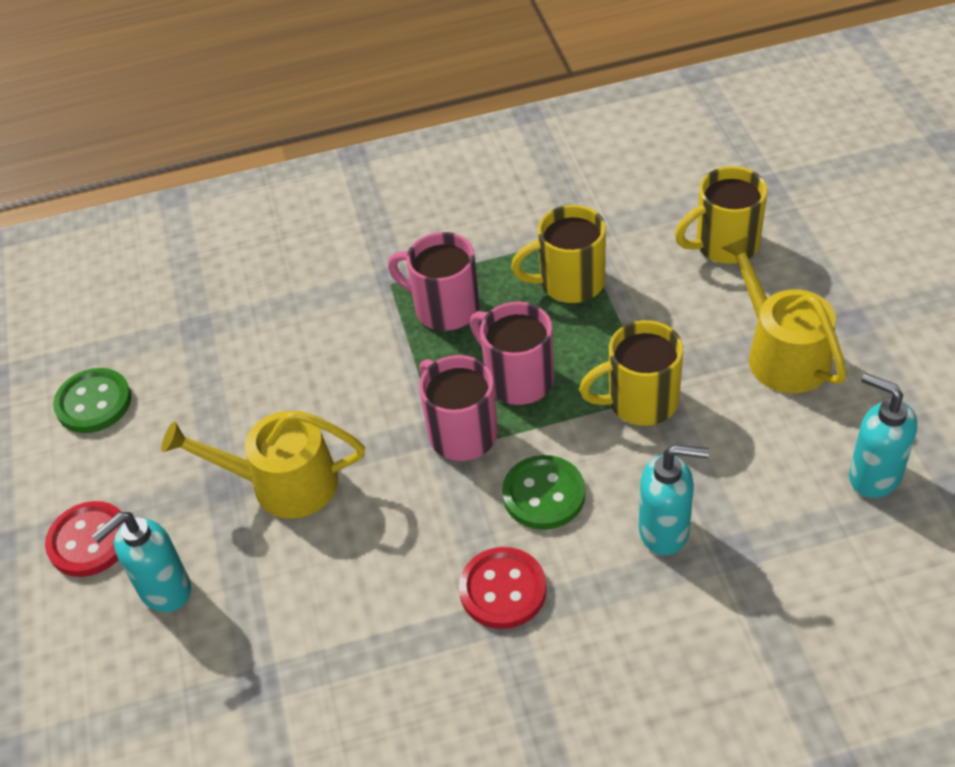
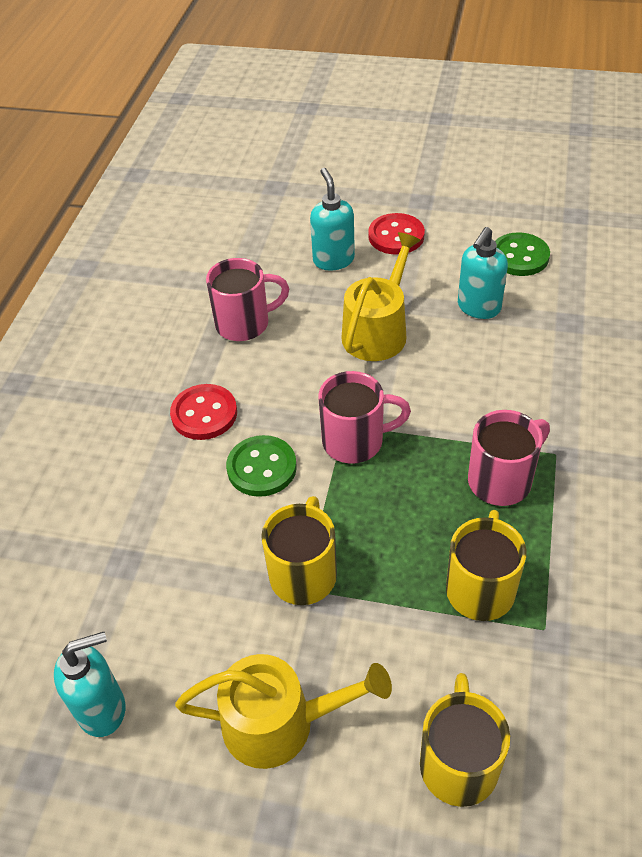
camera: 115 degrees right, 0 degrees up
pink mug [470,302,554,405] -> pink mug moved to [206,258,289,341]
turquoise soap dispenser [639,444,709,556] -> turquoise soap dispenser moved to [458,227,508,319]

